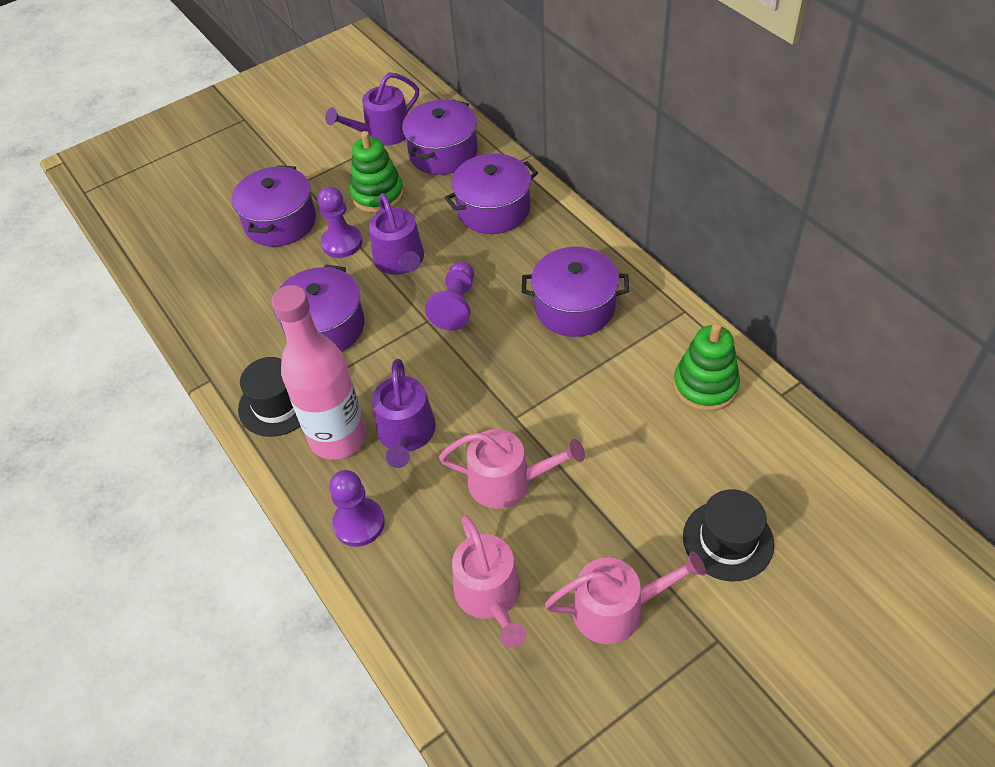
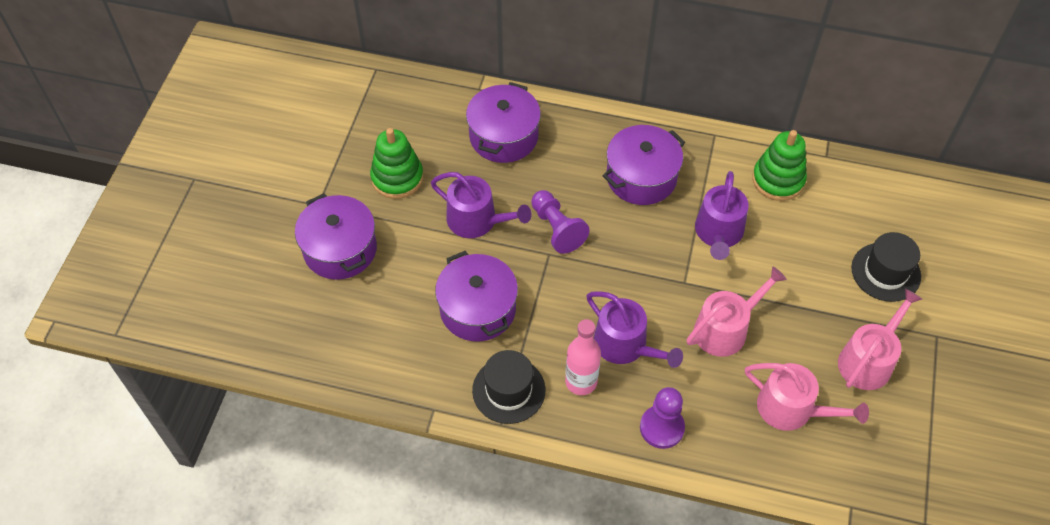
camera: 45 degrees left, 5 degrees up
pink bottle [271,285,366,460] -> pink bottle [565,319,601,395], size x0.61
purple pawn [318,186,362,258] -> none
purple watering can [325,73,419,146] -> purple watering can moved to [695,171,749,260]
purple pot [402,99,478,175] -> none

